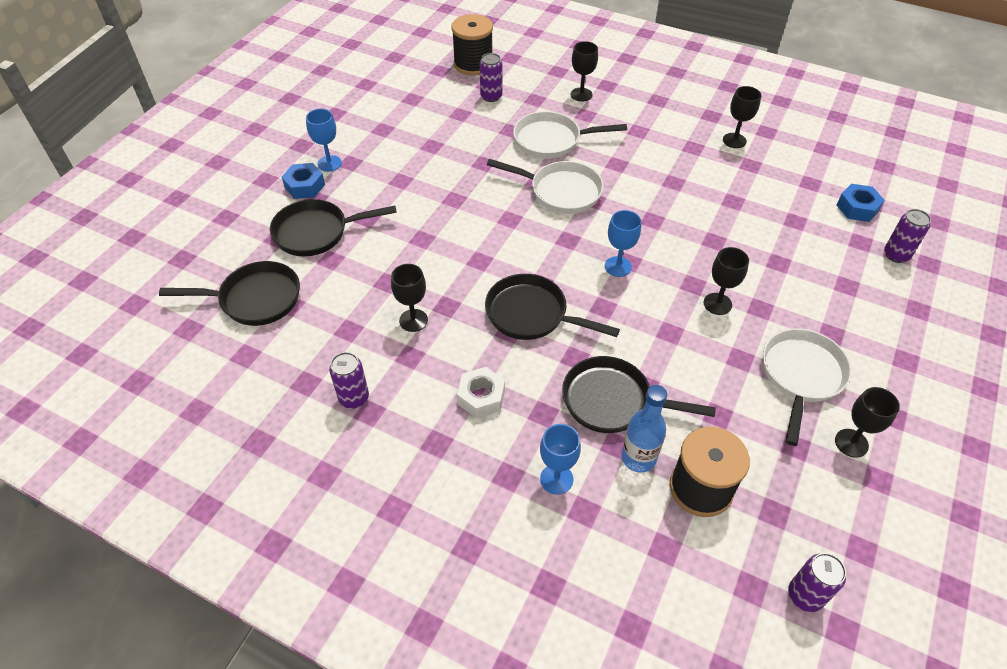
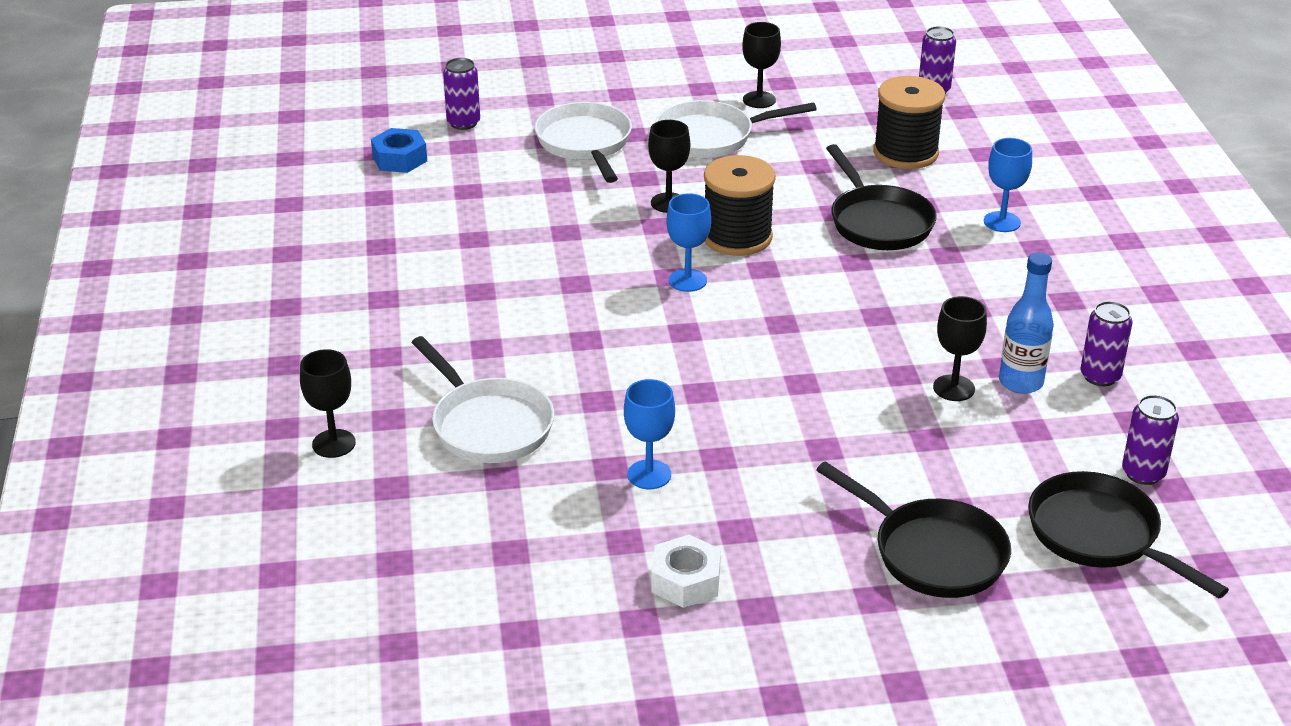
camera: 125 degrees left, 15 degrees down
blue nut [282,163,325,199] -> none
blue goblet [306,109,342,172] -> blue goblet moved to [624,379,675,489]
black spool [451,14,493,76] -> black spool moved to [704,155,776,256]
white nut [457,367,505,418] -> white nut moved to [651,534,721,608]
purple can [480,53,502,102] -> purple can moved to [1122,395,1179,485]
black pan [485,274,620,340] -> none
white pan [487,159,604,214] -> white pan moved to [535,102,632,183]
blue bottle [621,385,667,473] -> blue bottle moved to [999,252,1054,394]
black goblet [723,86,761,148] -> none

